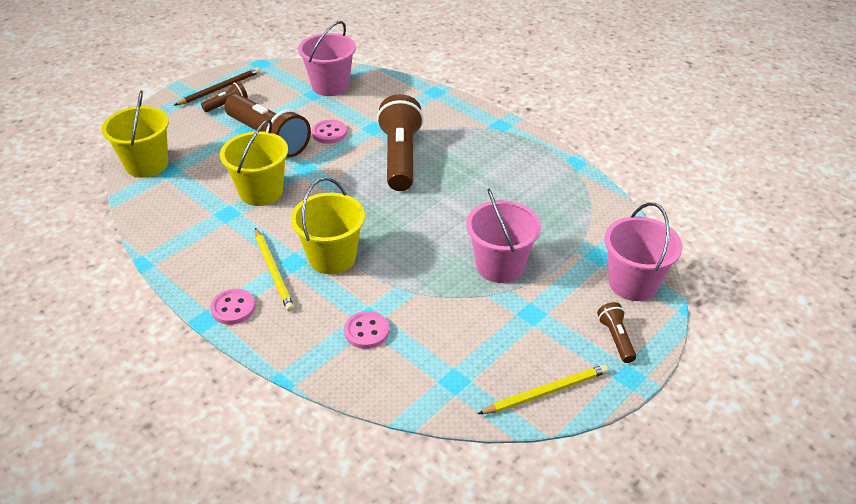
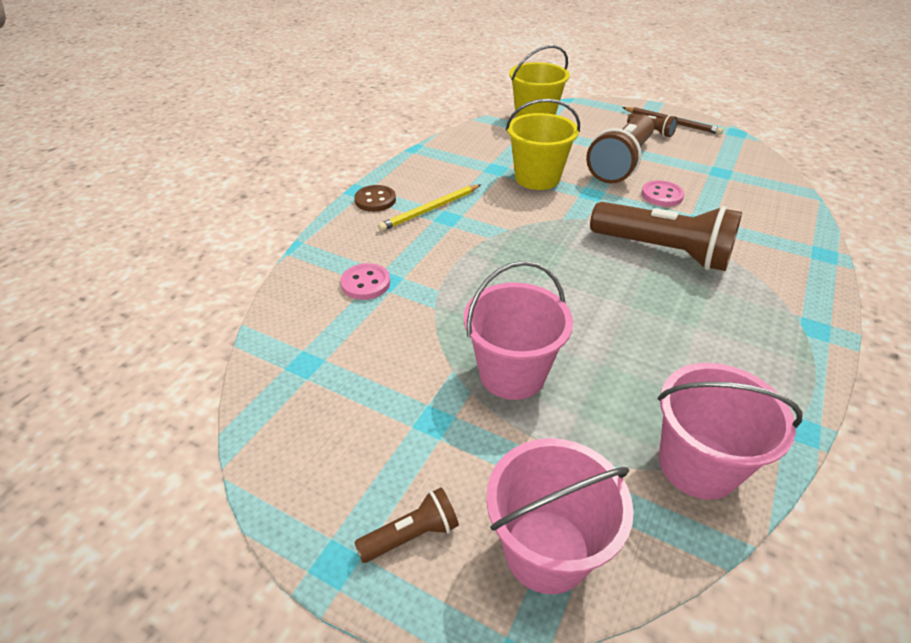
camera: 75 degrees right, 0 degrees up
pink button [210,289,255,325] -> brown button [354,185,396,212]
yellow bucket [291,177,365,274] -> none
pink bucket [298,21,356,96] -> pink bucket moved to [658,363,802,500]
brown flashlight [377,94,424,191] -> brown flashlight turned 45 degrees clockwise [590,202,742,271]
yellow pencil [478,364,608,414] -> none

